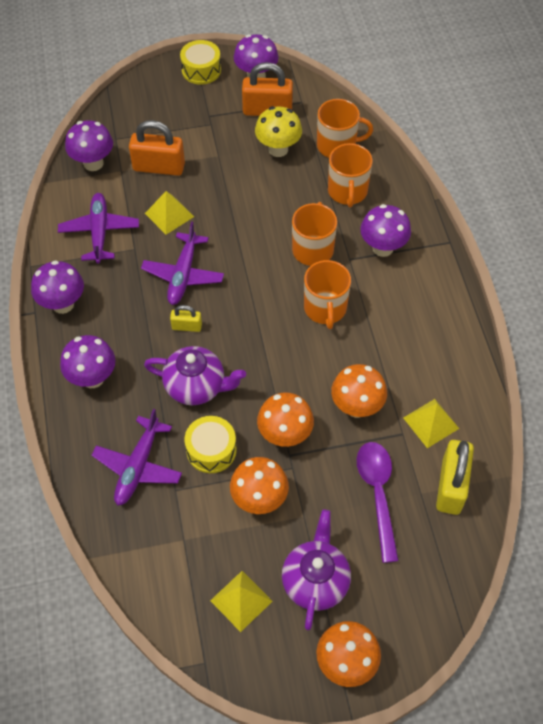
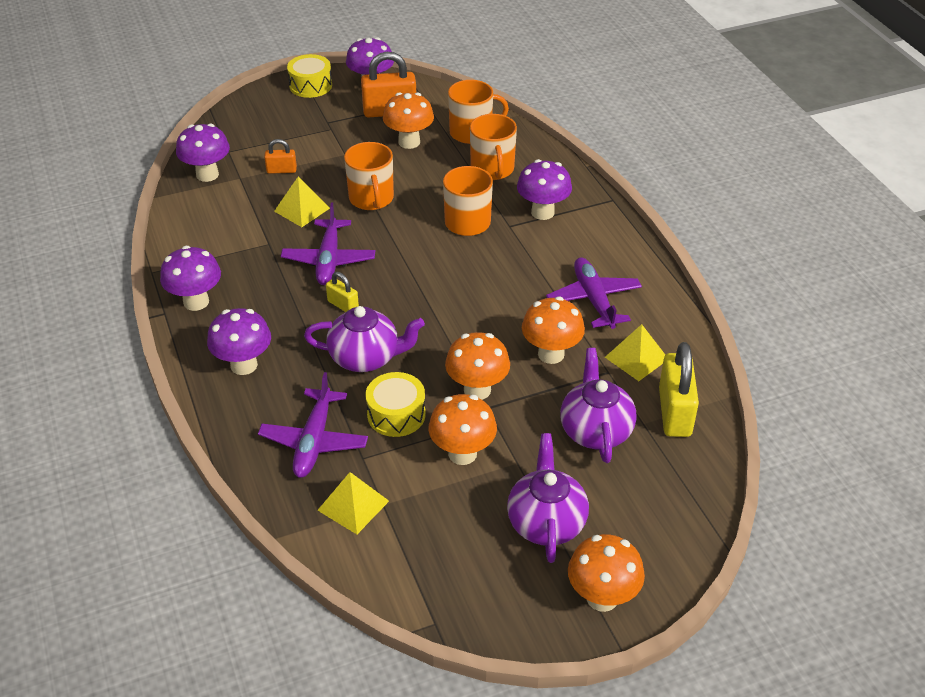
camera: 10 degrees left, 15 degrees down
purple plane [58,193,139,264] -> purple plane moved to [546,257,642,329]
orange padlock [129,120,185,176] -> orange padlock [264,139,297,174], size x0.53
yellow padlock [170,305,202,332] -> yellow padlock turned 45 degrees clockwise [326,272,359,312]
yellow pyramid [210,571,273,632] -> yellow pyramid moved to [317,472,389,534]
yellow mushroom [255,106,302,157] -> orange mushroom [383,92,434,149]
orange mug [304,260,351,329] -> orange mug moved to [344,142,394,210]
purple spoon [357,442,399,563] -> purple teapot [560,348,637,463]

